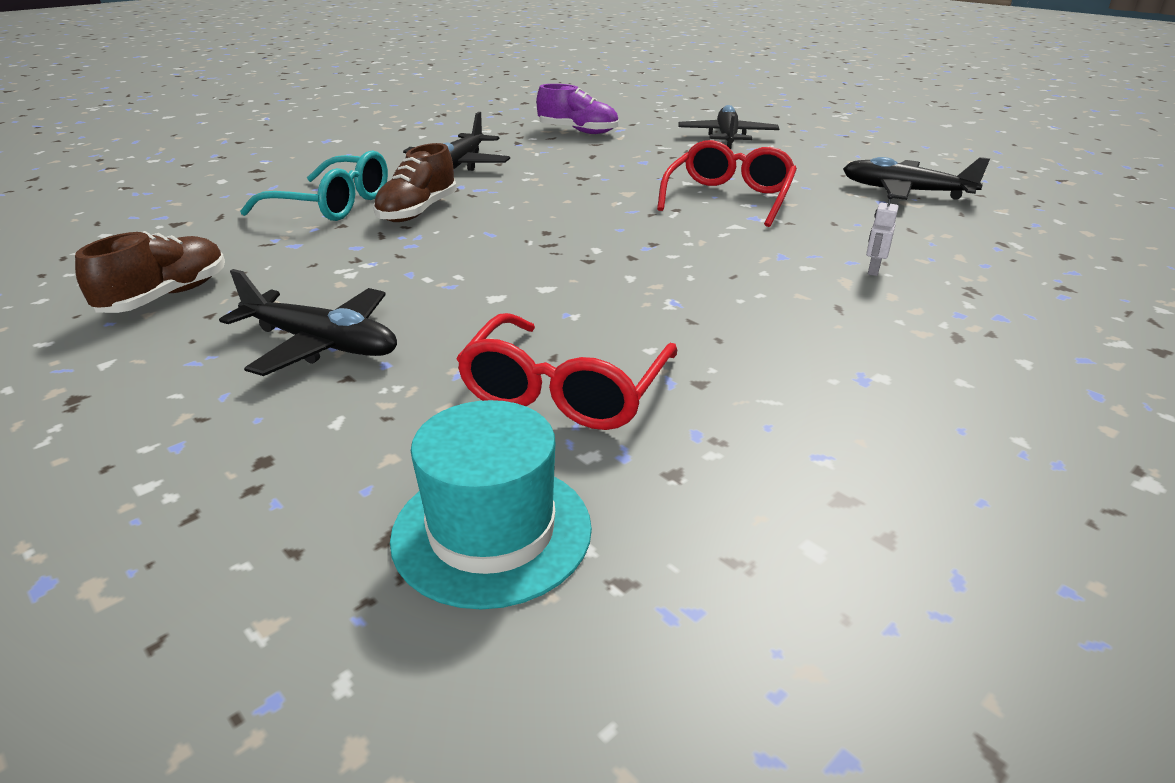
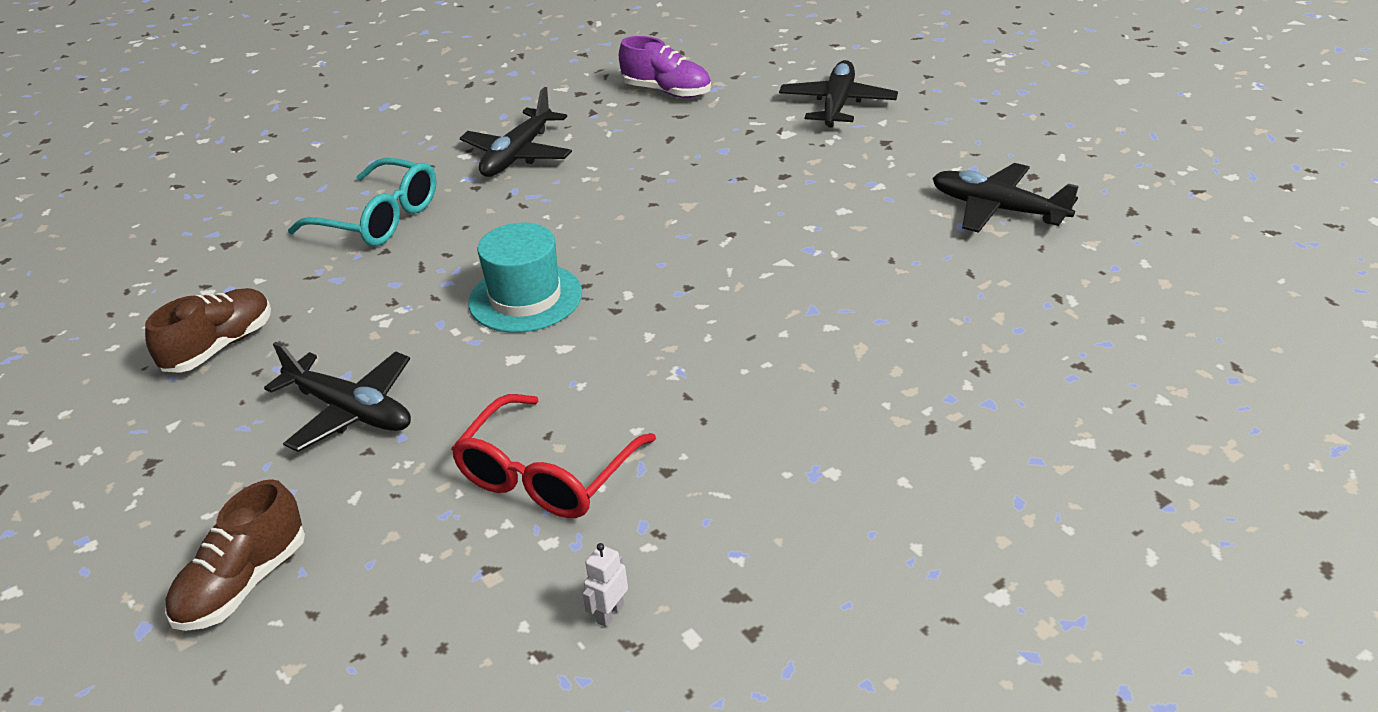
camera: 10 degrees right, 5 degrees up
brown shoe [373,143,457,222] -> brown shoe moved to [165,479,305,631]
turquoise hat [390,400,592,609] -> turquoise hat moved to [468,223,582,333]
red glasses [657,140,797,227] -> none
white robot [866,193,899,276] -> white robot moved to [583,543,628,627]

